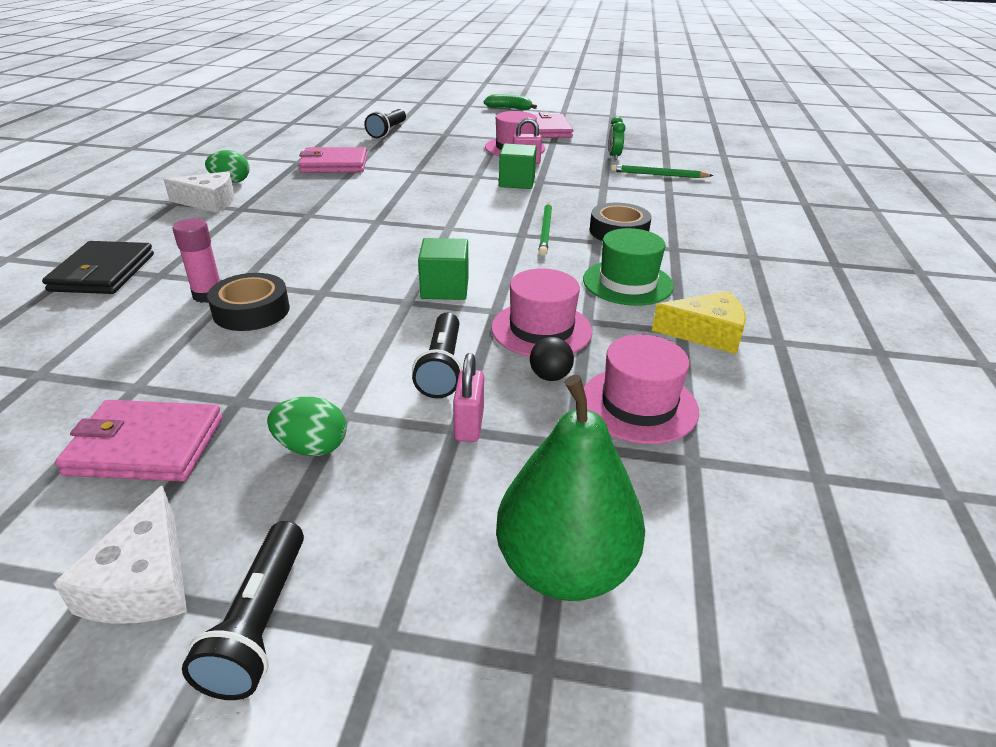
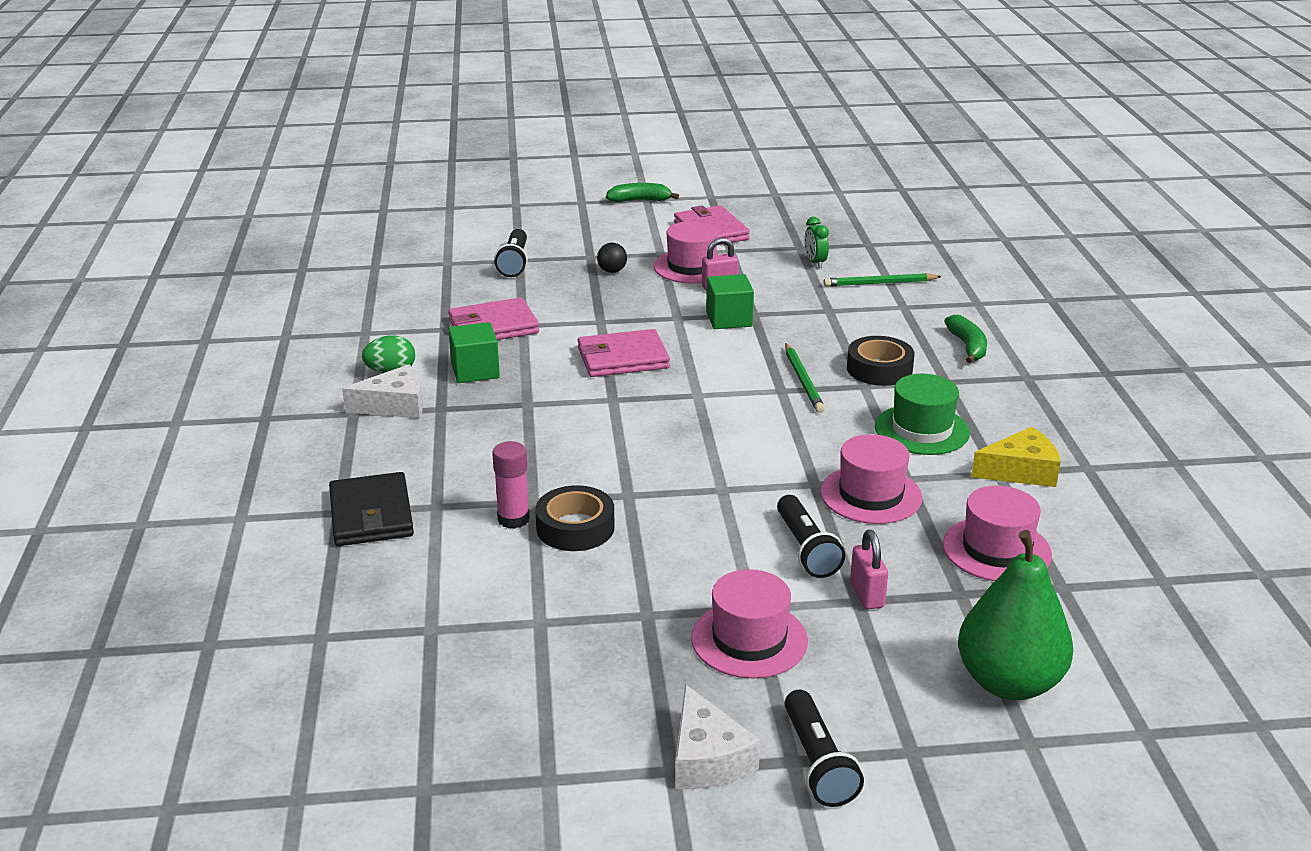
camera: 15 degrees left, 5 degrees down
pink wallet [55,400,222,482] -> pink wallet moved to [578,329,670,377]
green egg [267,397,347,456] -> pink hat [691,569,808,678]
green cube [418,238,469,300] -> green cube moved to [448,322,500,383]
black ball [530,337,574,381] -> black ball moved to [597,243,627,273]
none -> green banana [944,315,987,363]

